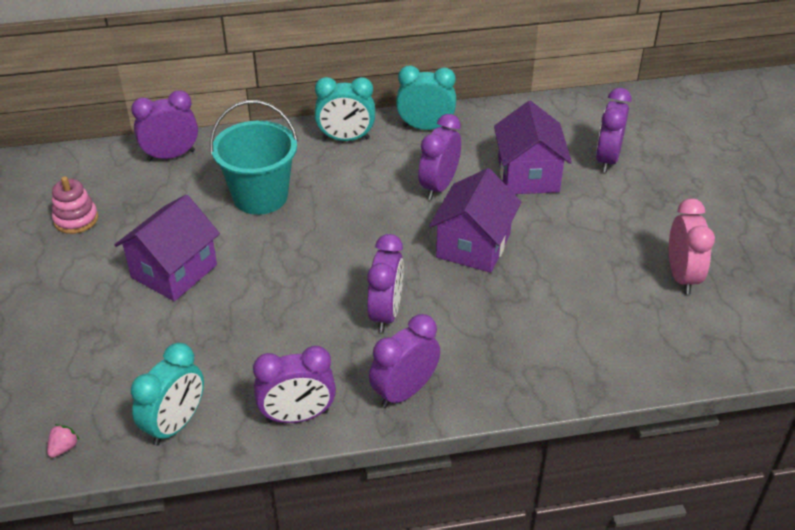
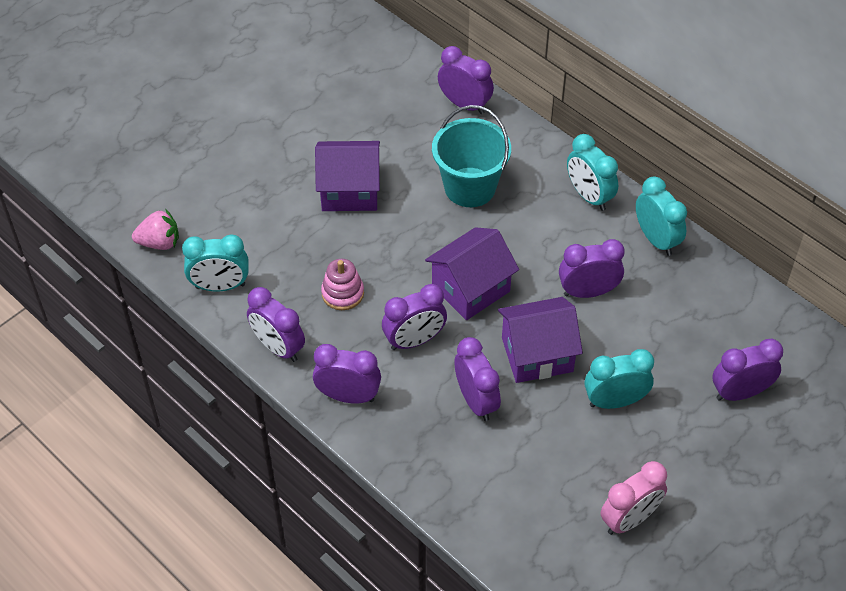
camera: 55 degrees right, 10 degrees up
pink strawberry [47,424,79,458] -> pink strawberry [132,209,179,250], size x1.83
pink stacking toy [52,176,98,234] -> pink stacking toy moved to [321,259,364,310]
purple house [494,101,572,194] -> purple house moved to [425,227,519,320]
none -> purple clock [454,337,501,421]
none -> turquoise clock [585,349,654,409]

